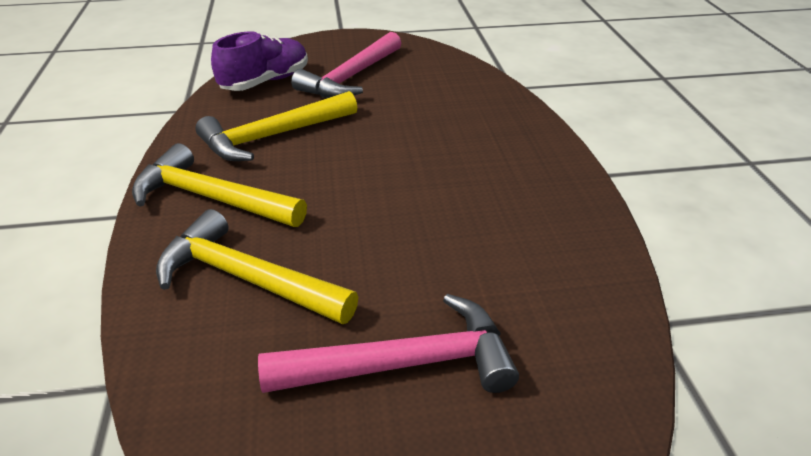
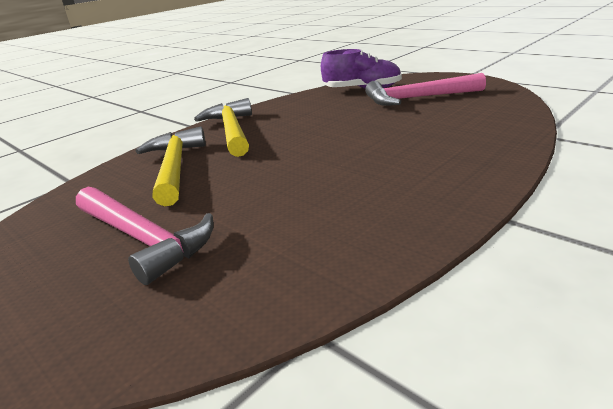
camera: 55 degrees right, 10 degrees down
yellow hammer [195,91,357,161] -> none

